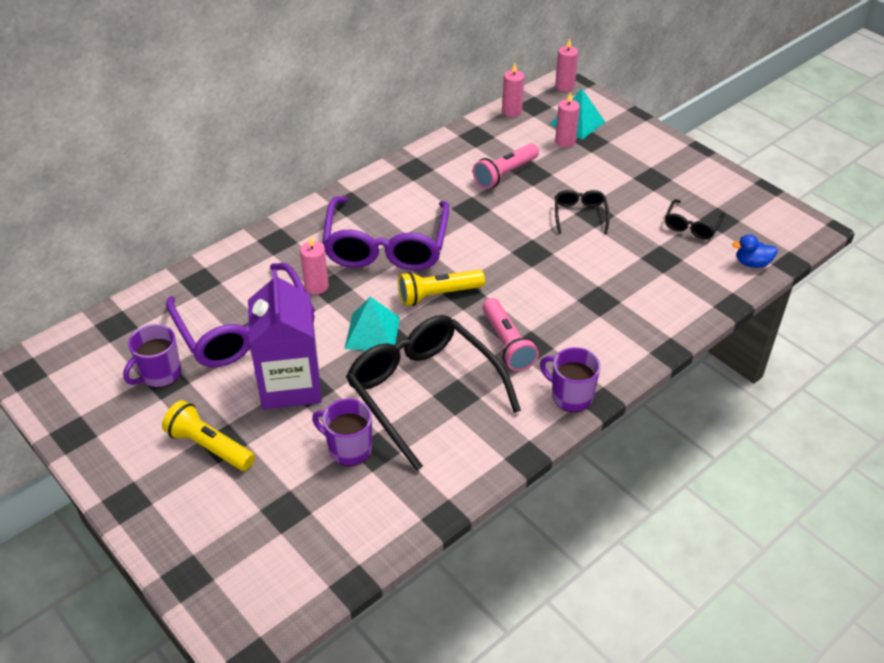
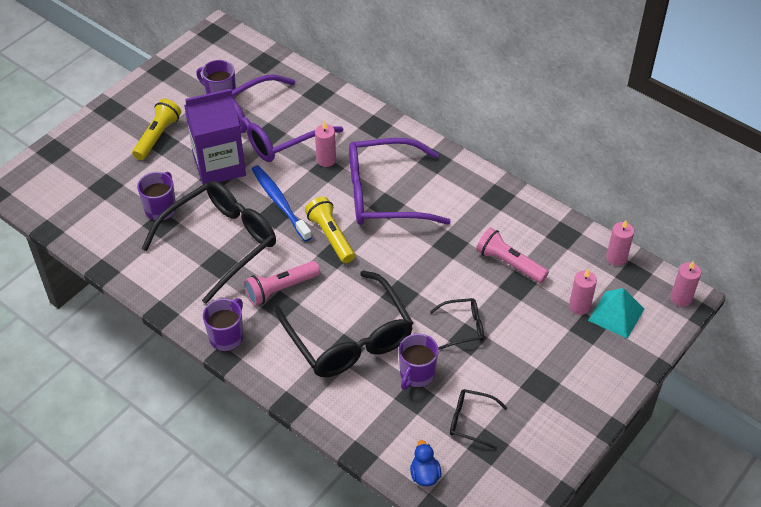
camera: 80 degrees right, 5 degrees up
turquoise pyramid [344,297,400,351] -> blue toothbrush [252,165,312,242]
none -> black glasses [275,270,413,377]
none -> purple mug [399,334,439,390]

